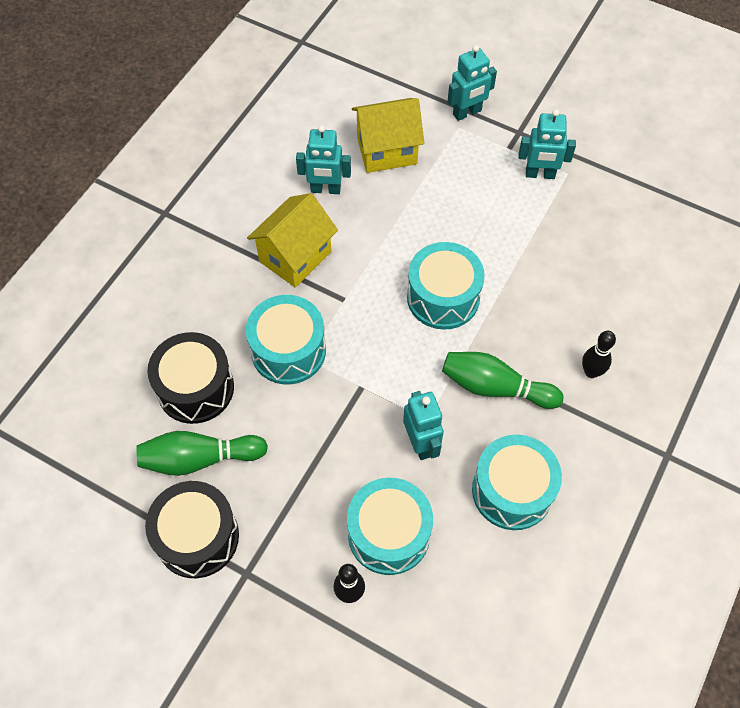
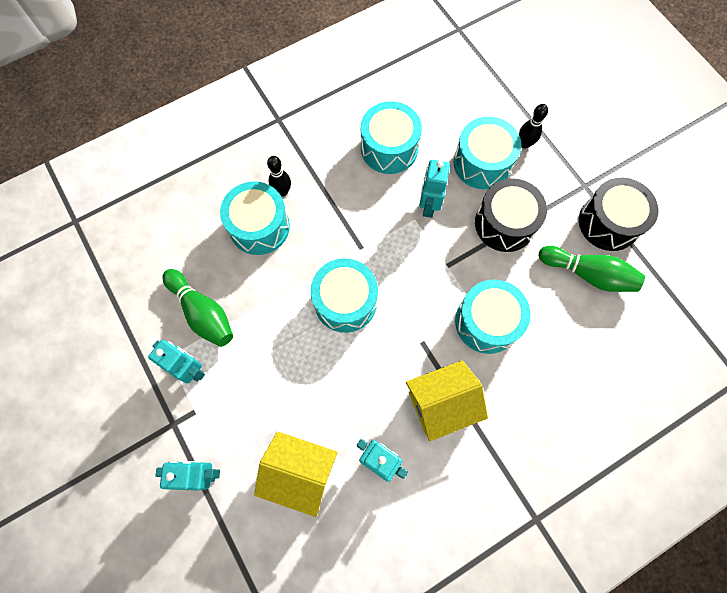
camera: 150 degrees left, 10 degrees up
black drum [147,332,234,424] -> black drum moved to [475,178,547,252]
green bowling pin [442,352,564,409] -> green bowling pin moved to [162,269,233,347]
none -> turquoise drum [220,181,290,255]

